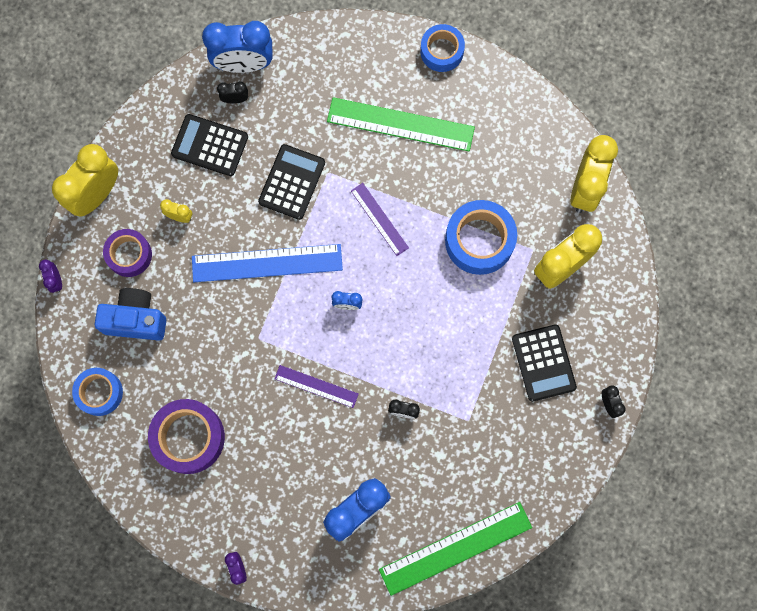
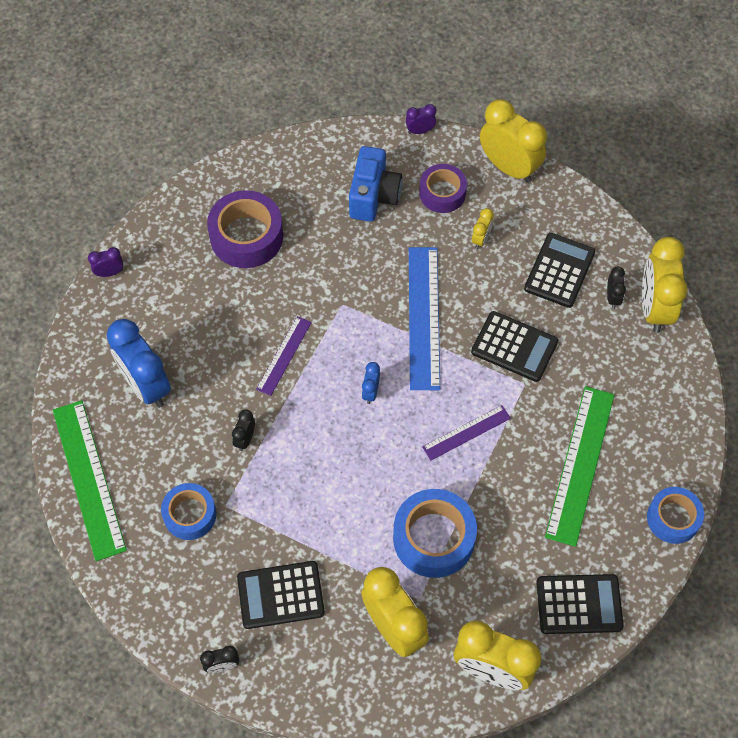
camera: 95 degrees right, 15 degrees down
blue tape [72,368,123,416] -> blue tape moved to [161,483,216,540]
blue clock [202,21,273,73] -> yellow clock [642,237,688,333]
none -> black calculator [536,574,624,634]

